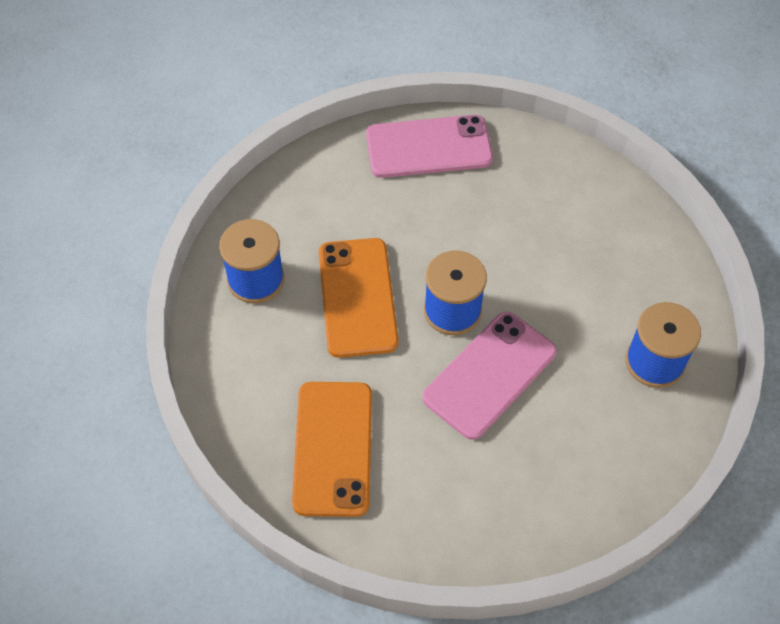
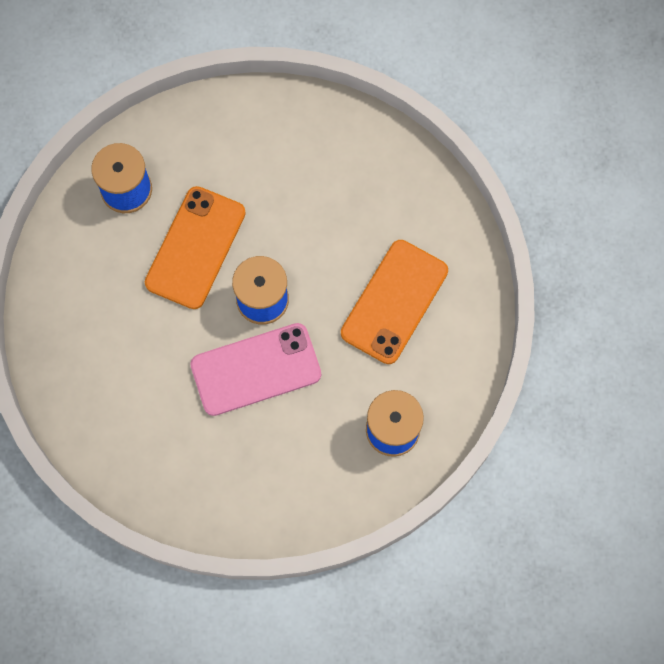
camera: 30 degrees right, 15 degrees up
orange phone [292,382,372,517] -> orange phone moved to [341,240,448,364]
pink phone [366,115,493,178] -> none

